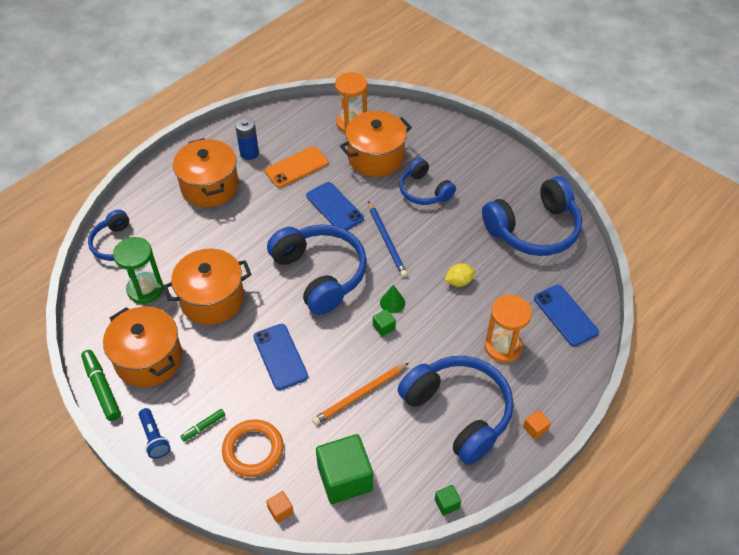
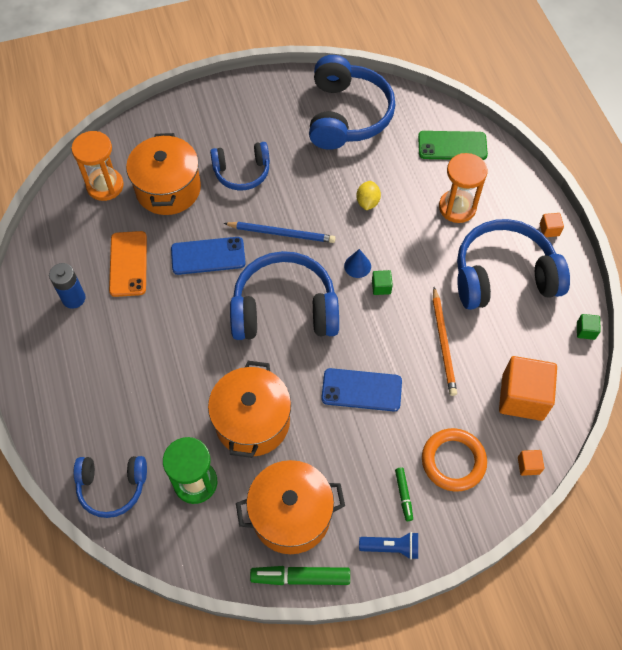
camera: 60 degrees left, 10 degrees up
orange pot [173,138,239,207] -> none
green cube [316,434,373,504] -> orange cube [499,356,557,421]
green cone [380,285,405,313] -> blue cone [344,249,371,278]
blue phone [534,285,599,346] -> green phone [418,131,488,160]

